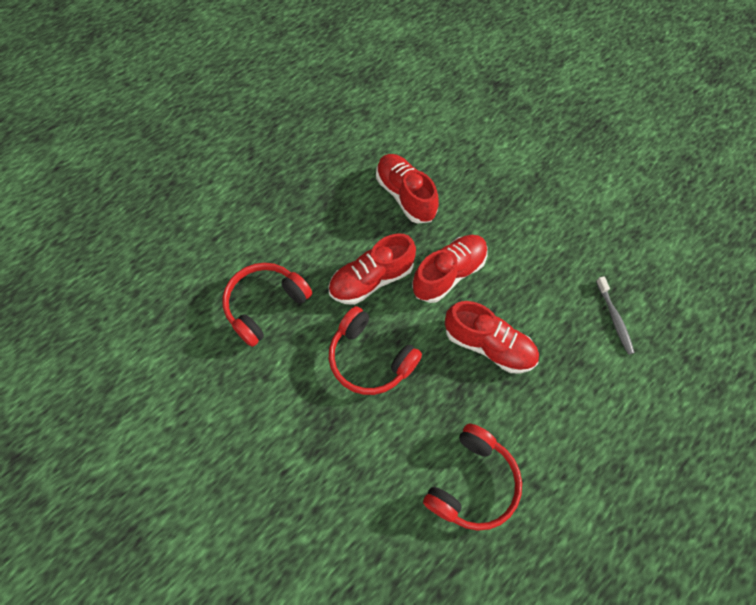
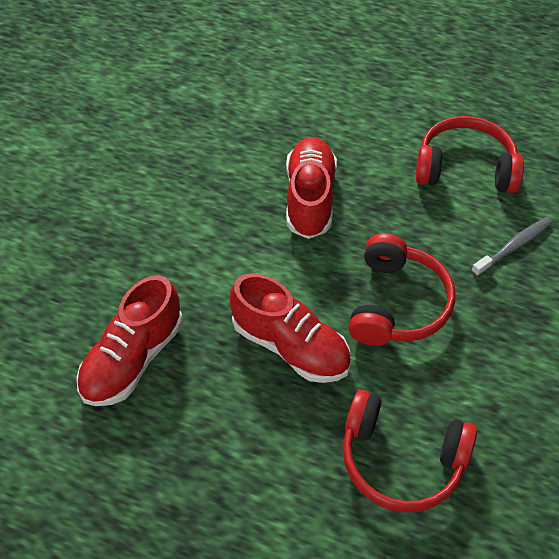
camera: 115 degrees left, 10 degrees down
red shoe [412,235,488,303] -> none
grey toothbrush [596,276,635,355] -> grey toothbrush moved to [471,217,552,277]

